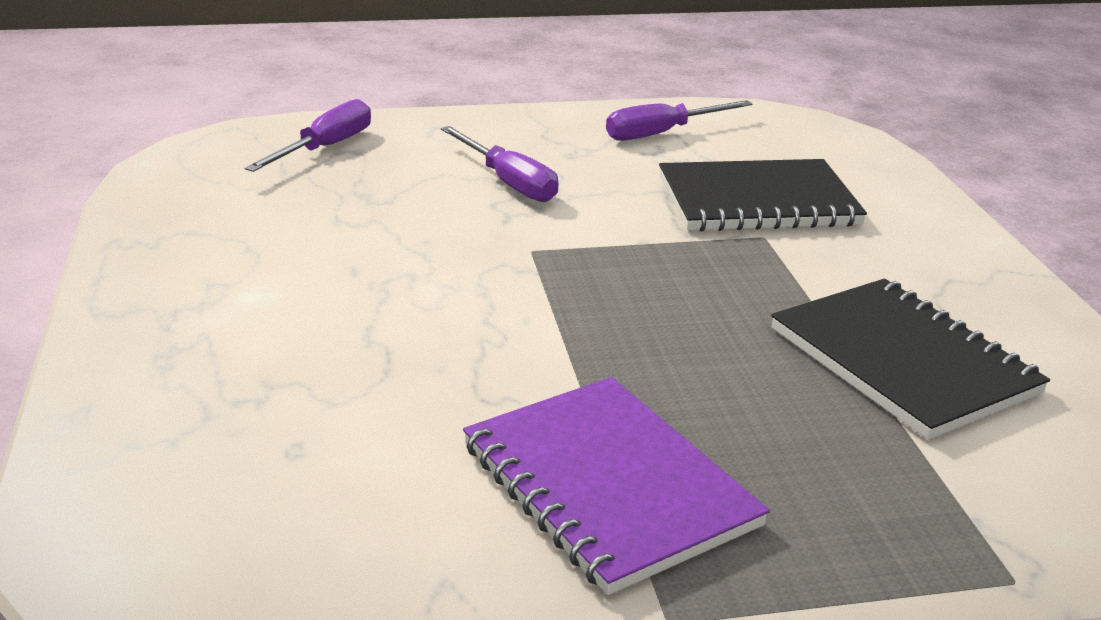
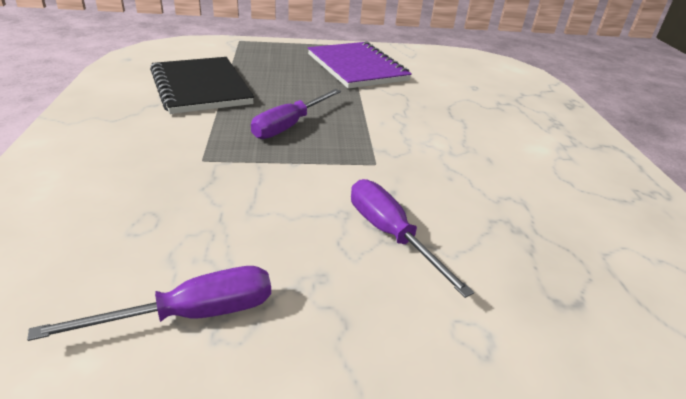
camera: 175 degrees left, 5 degrees up
purple screwdriver [245,99,371,172] -> purple screwdriver moved to [251,89,341,139]
black notebook [659,159,867,232] -> none

